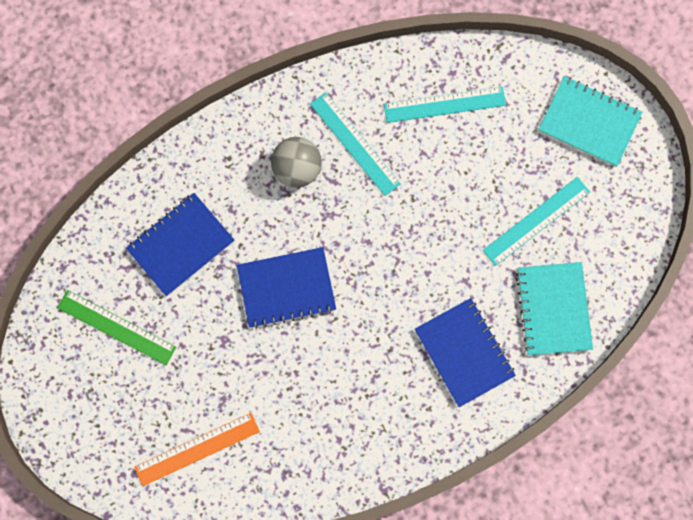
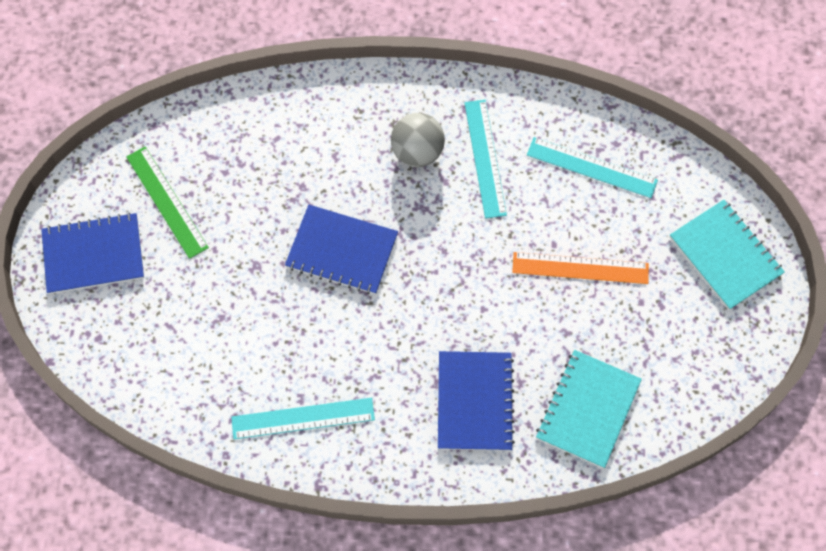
camera: 30 degrees right, 10 degrees down
blue notebook [126,193,234,296] -> blue notebook moved to [41,213,144,294]
orange ruler [134,413,260,486] -> orange ruler moved to [512,252,649,284]
turquoise ruler [483,177,590,266] -> turquoise ruler moved to [231,398,375,439]

